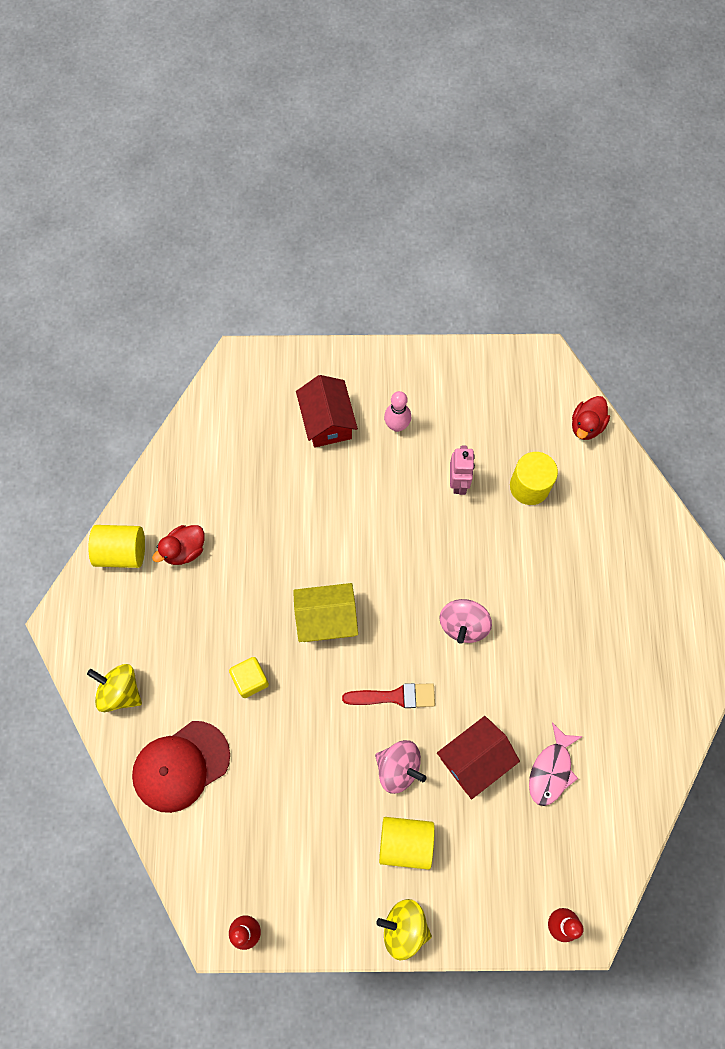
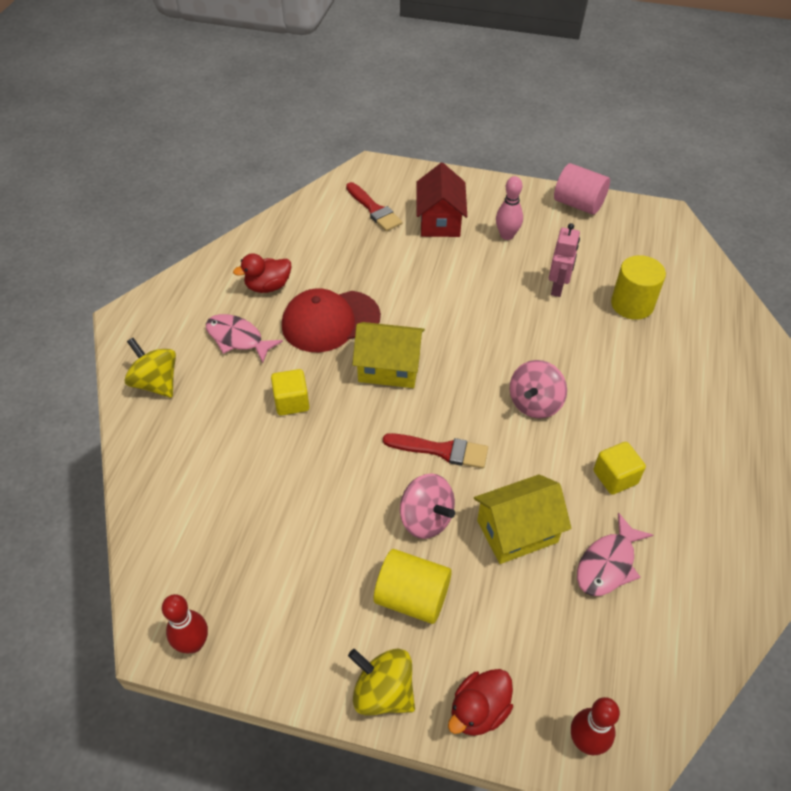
camera: 15 degrees right, 20 degrees down
yellow cylinder [88,525,145,568] -> none
red cap [132,721,230,813] -> red cap moved to [282,288,381,352]
red house [437,716,520,799] -> yellow house [474,474,572,564]
red duck [572,396,610,440] -> red duck moved to [448,669,513,736]
none -> pink fish [206,314,283,363]
none -> red brush [346,182,403,231]
none -> pink cylinder [554,163,610,215]
none -> yellow cube [594,442,646,495]

